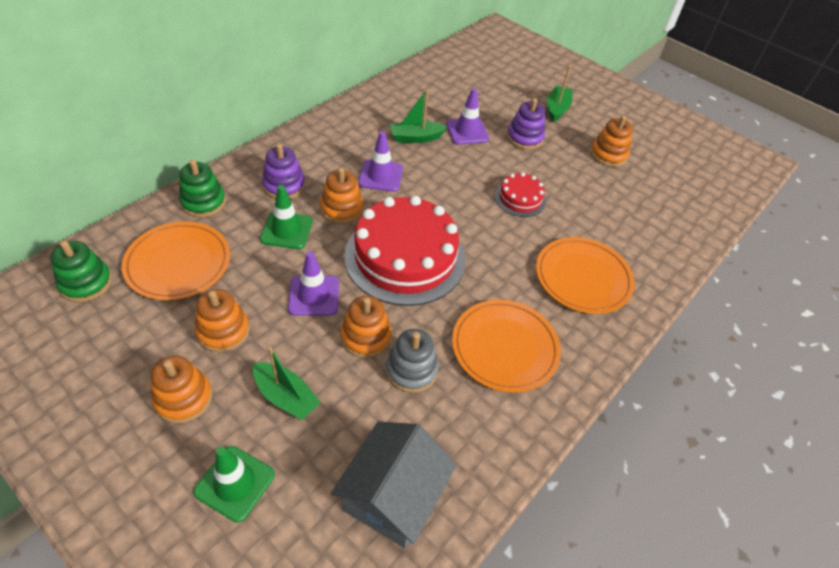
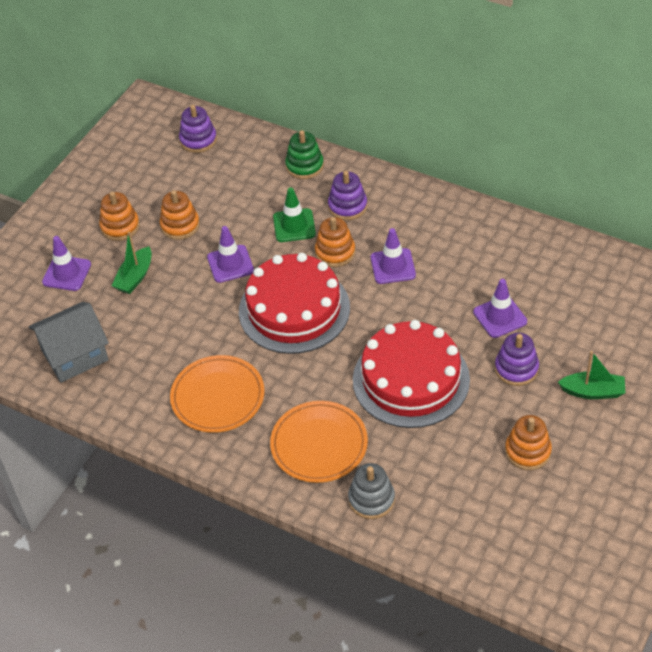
camera: 85 degrees right, 0 degrees up
green stacking toy [51,241,112,302] -> purple stacking toy [179,105,217,153]
orange plate [122,222,230,300] -> none
green traffic cone [193,446,275,523] -> purple traffic cone [42,236,91,291]
grey house [331,422,456,548] -> grey house turned 45 degrees counterclockwise [29,302,109,383]
orange stacking toy [341,296,392,358] -> none
grey stacking toy [386,329,439,393] -> grey stacking toy moved to [348,463,395,519]
green boat [390,89,447,143] -> none
red cake [495,172,546,217] -> red cake [353,320,470,428], size x2.12

